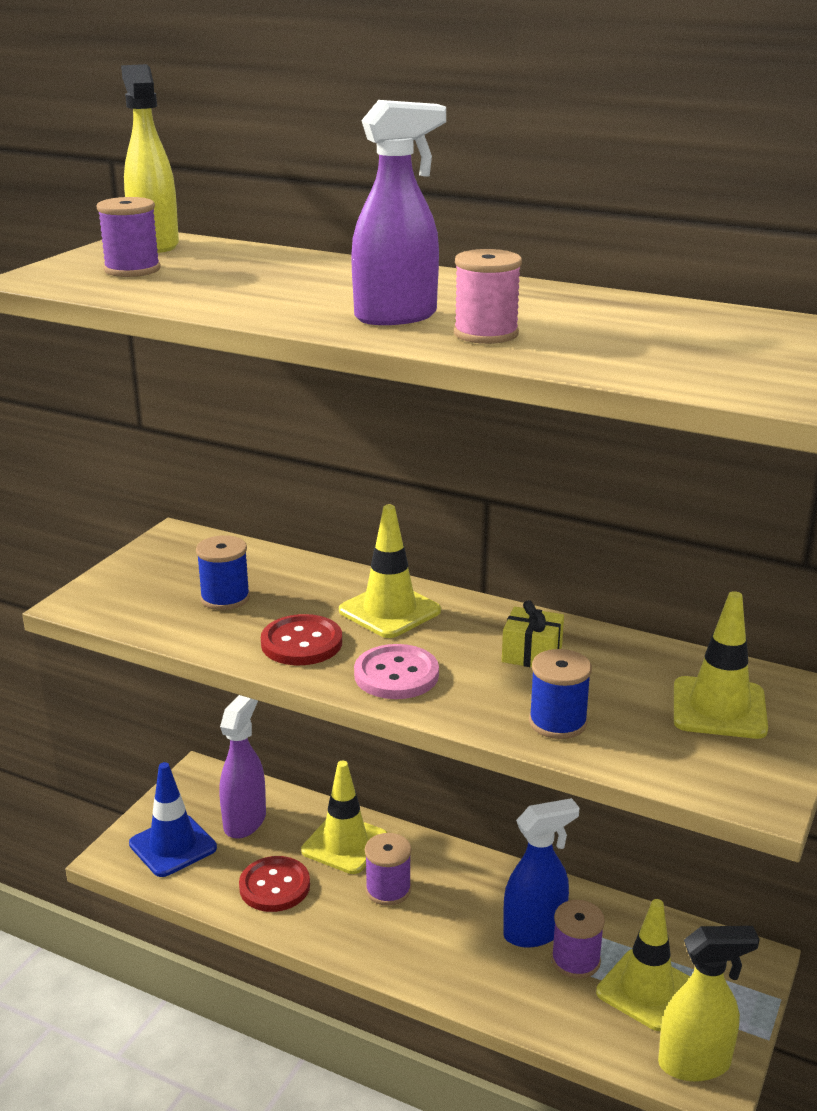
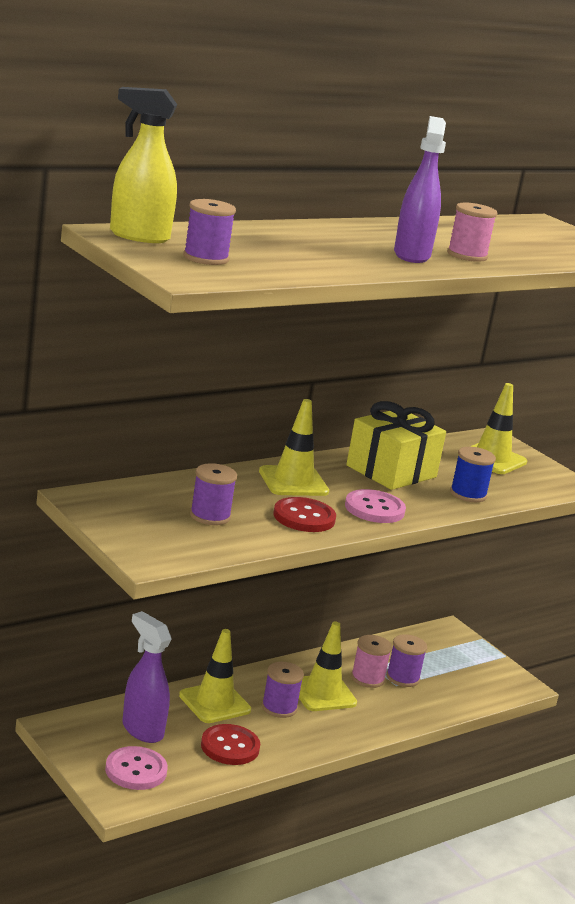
camera: 65 degrees left, 5 degrees down
blue traffic cone [129,762,217,877] -> pink button [105,746,168,790]
blue spool [196,535,250,610] -> purple spool [190,463,237,525]
yellow gift [502,600,564,667] -> yellow gift [346,401,446,490], size x1.93
blue spray bottle [503,798,579,947] -> pink spool [351,635,392,688]
yellow traffic cone [596,899,690,1031] -> yellow traffic cone moved to [299,622,357,711]
yellow spray bottle [658,926,760,1082] -> none

